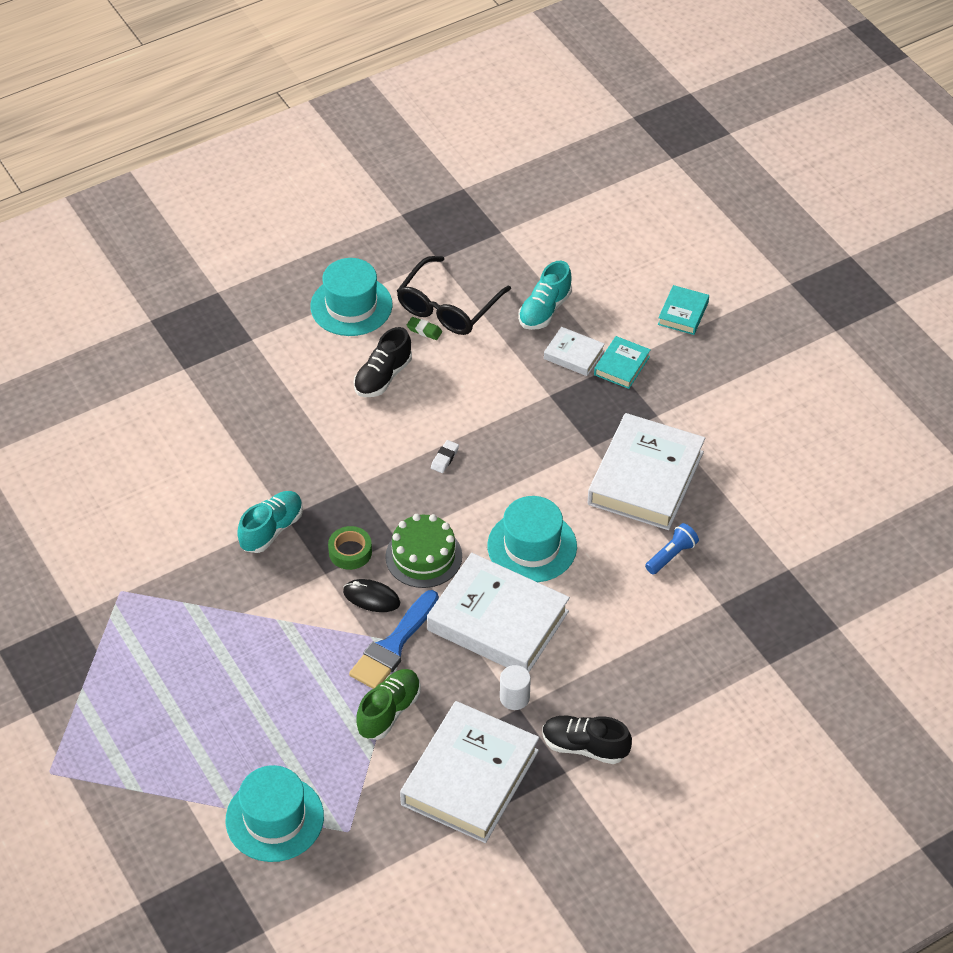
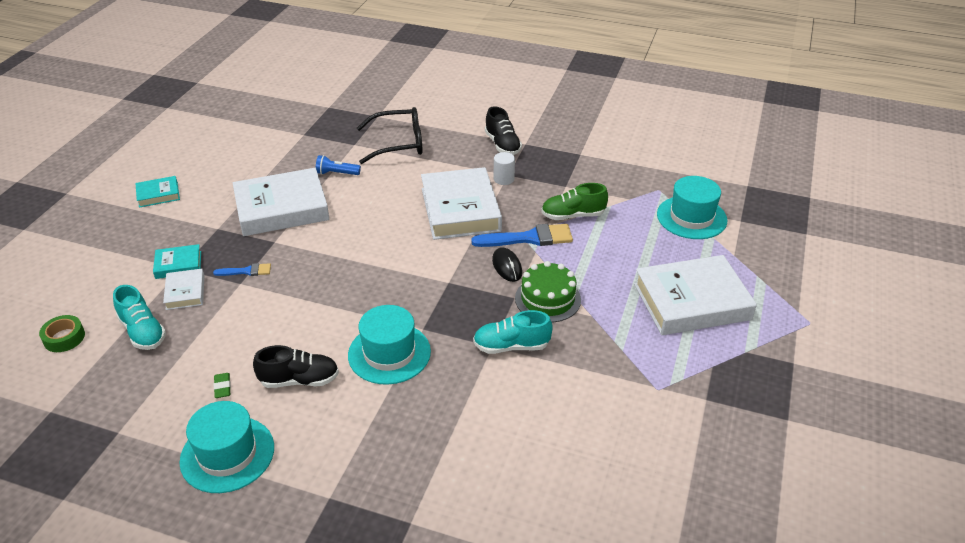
camera: 130 degrees left, 10 degrees down
green tape [328,526,372,570] -> green tape moved to [39,315,85,352]
green cake [385,514,462,588] -> green cake moved to [515,261,581,322]
black glasses [397,256,511,335] -> black glasses moved to [357,107,423,164]
white book [400,701,539,843] -> white book moved to [634,255,757,335]
white eraser [431,440,459,473] -> none
turquoise hat [487,496,577,582] -> turquoise hat moved to [348,305,431,385]
turquoise shoe [518,261,572,330] -> turquoise shoe turned 60 degrees clockwise [113,285,166,350]
turquoise book [658,285,709,335] -> turquoise book moved to [135,176,180,208]
none -> blue brush [213,263,271,276]

